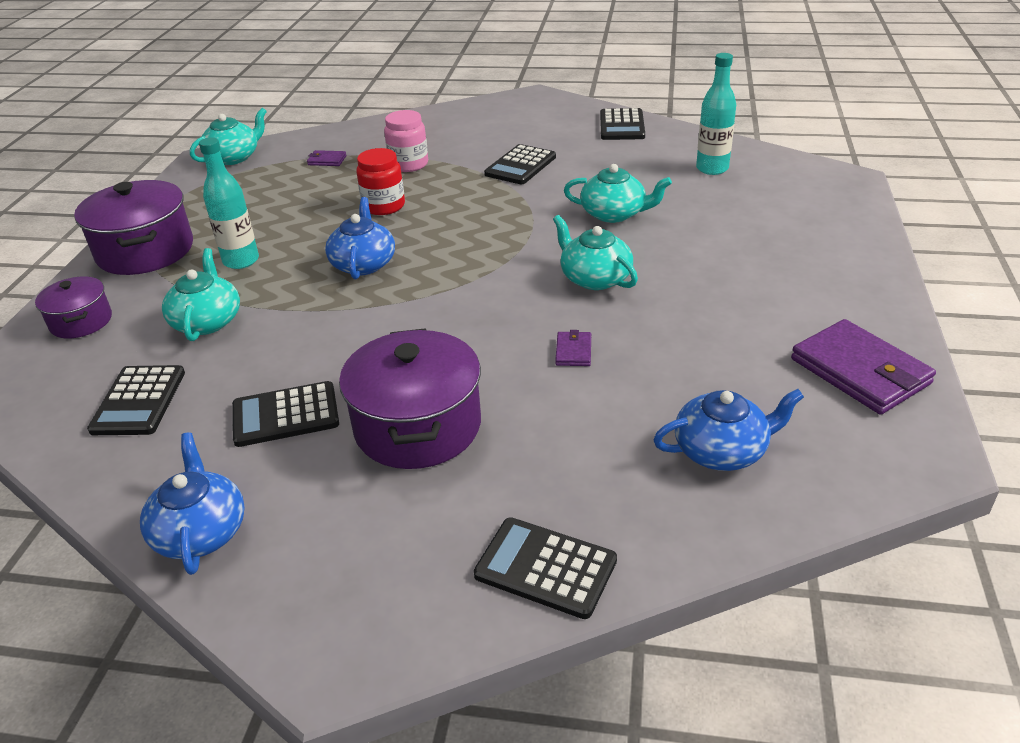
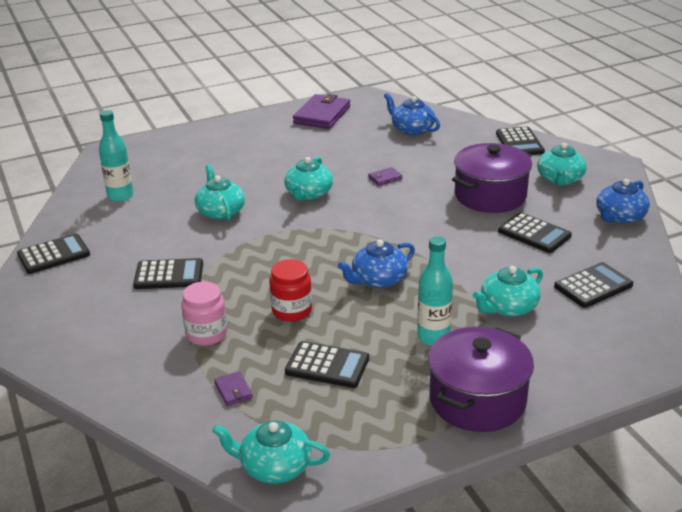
camera: 125 degrees left, 5 degrees down
purple pot [35,276,112,339] -> none
none -> black calculator [285,341,369,388]
none -> turquoise teapot [537,143,586,186]

